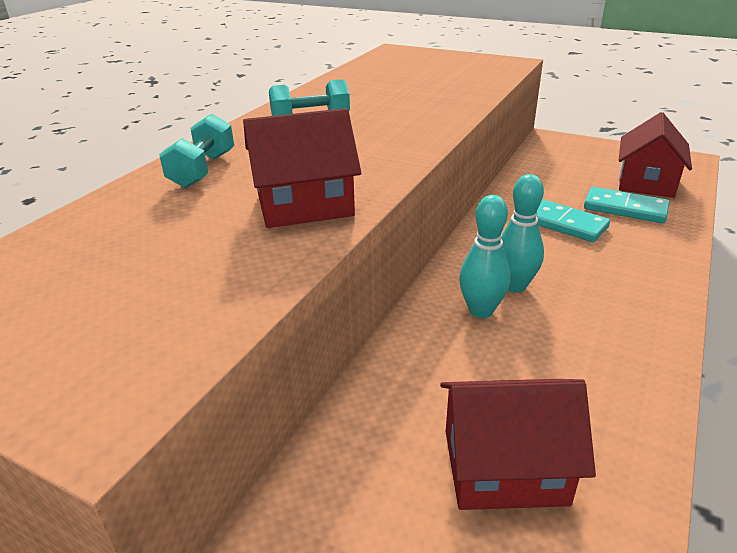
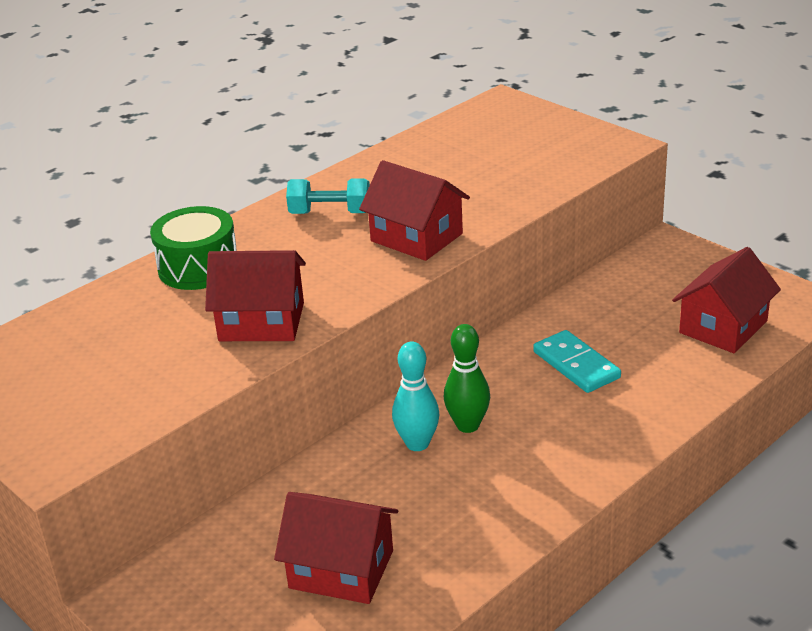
camera: 20 degrees right, 0 degrees up
turquoise dumbbell [159,114,234,188] -> green drum [150,206,237,290]
turquoise bowling pin [501,174,544,293] -> green bowling pin [444,324,490,433]
turquoise domino [584,187,670,223] -> none
none -> red house [359,160,470,261]

